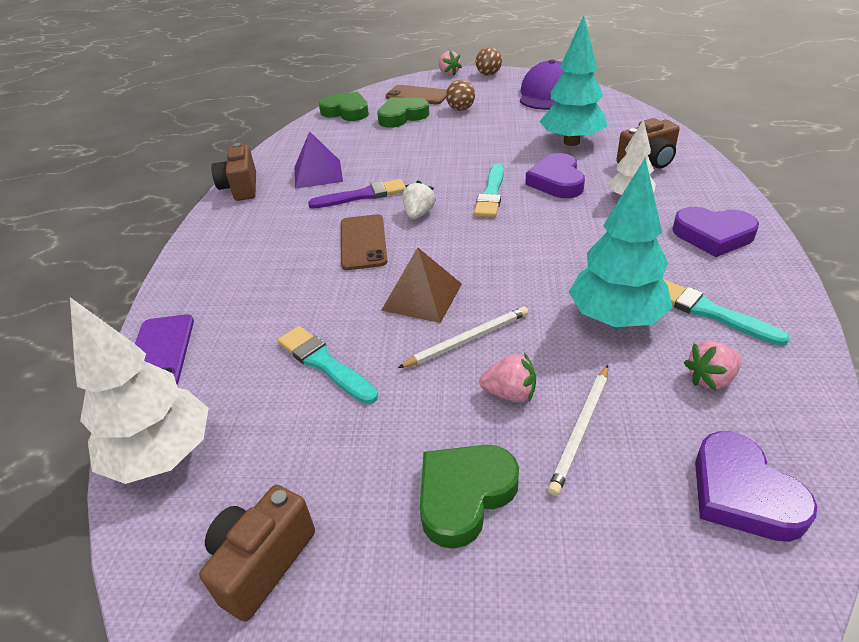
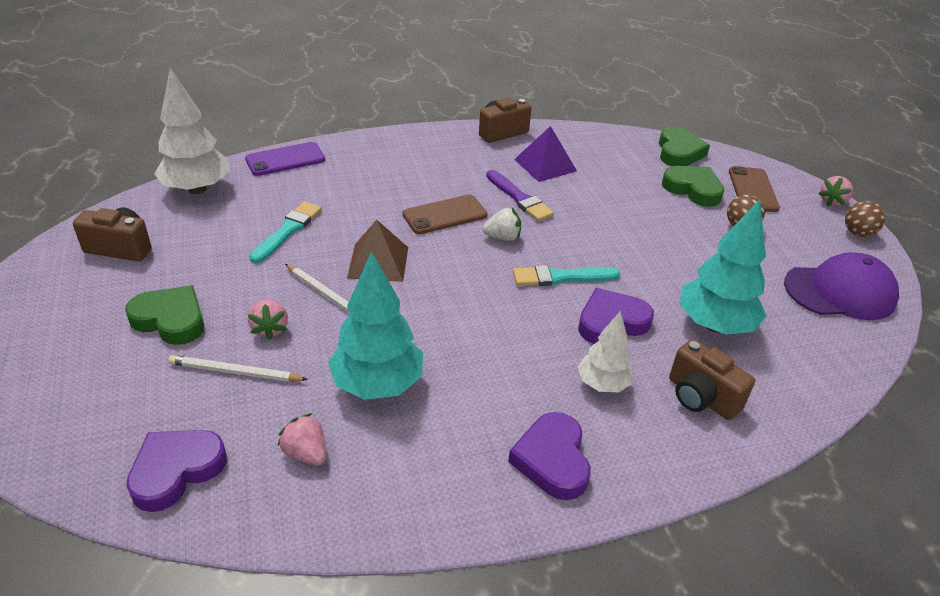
camera: 65 degrees right, 0 degrees up
turquoise brush [663,279,790,346] -> none

